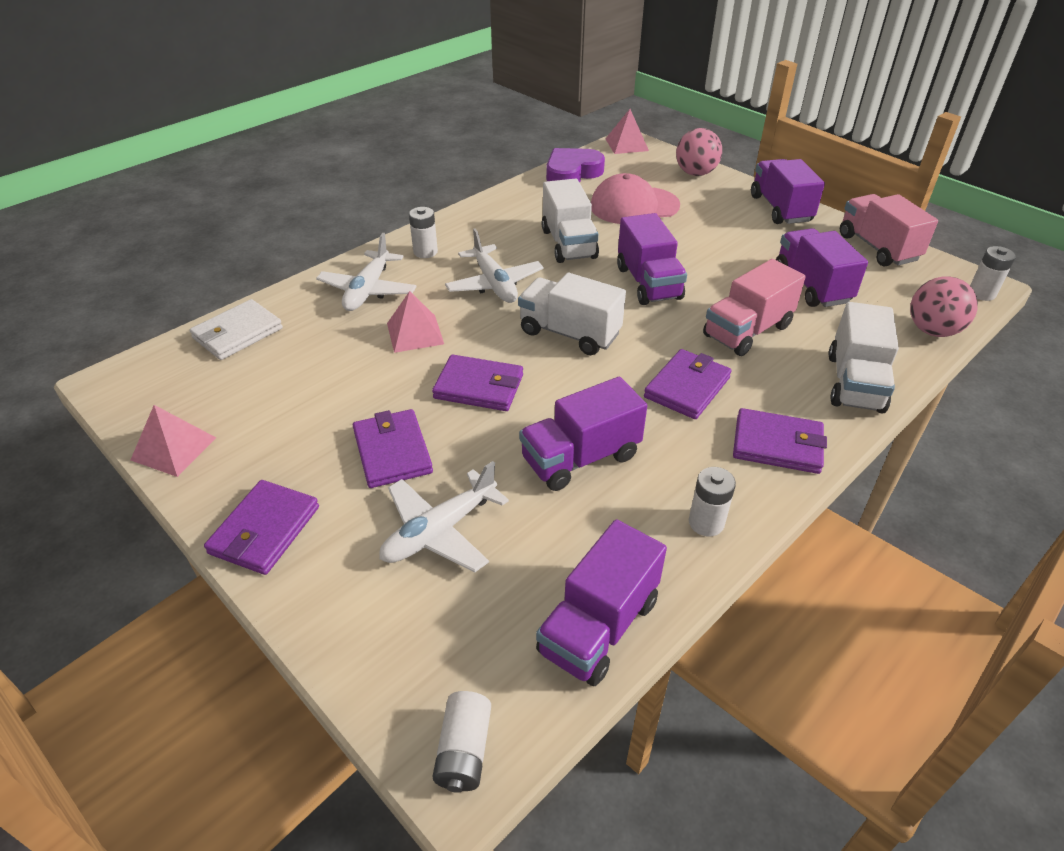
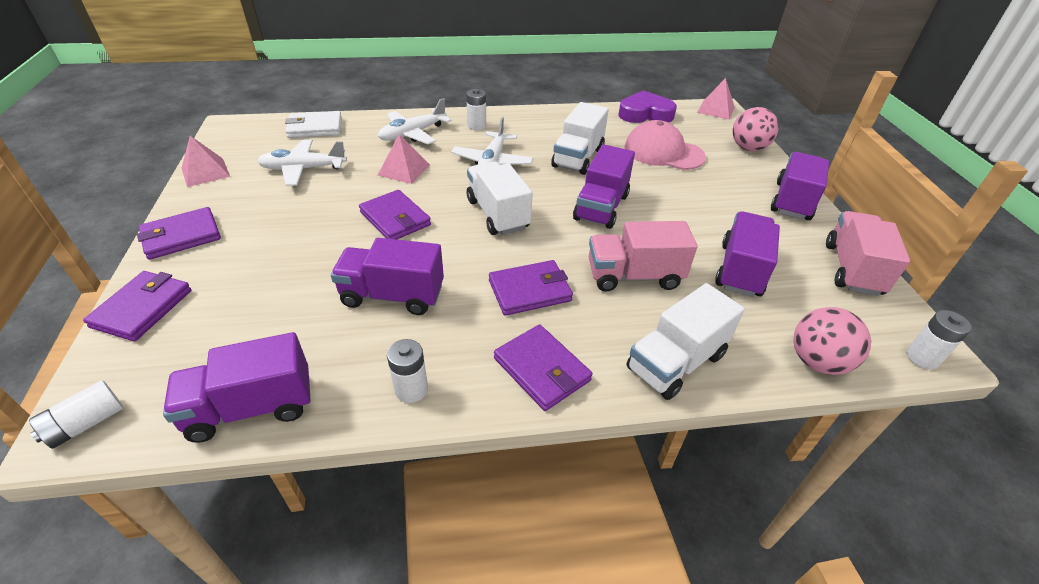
camera: 35 degrees right, 0 degrees up
purple wallet [353,409,433,488] -> purple wallet moved to [83,271,191,341]
white plane [379,461,509,572] -> white plane moved to [257,139,347,186]

